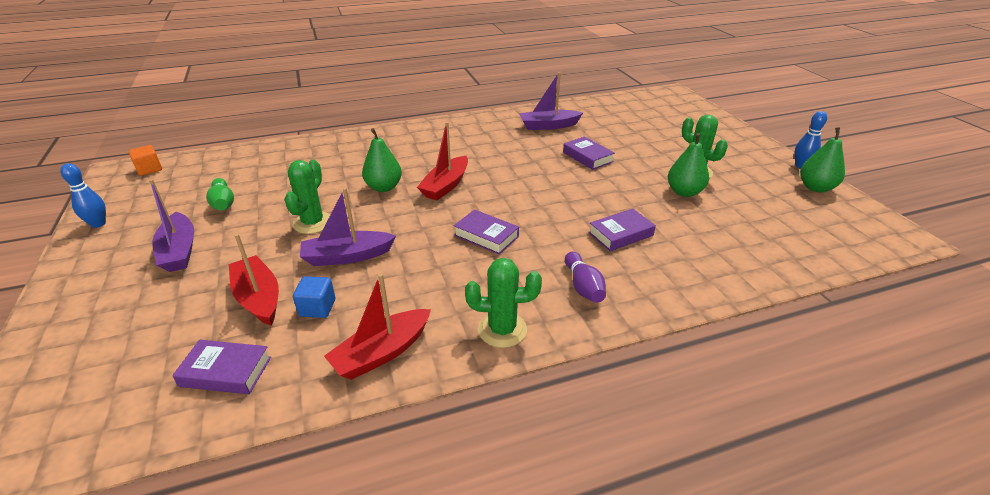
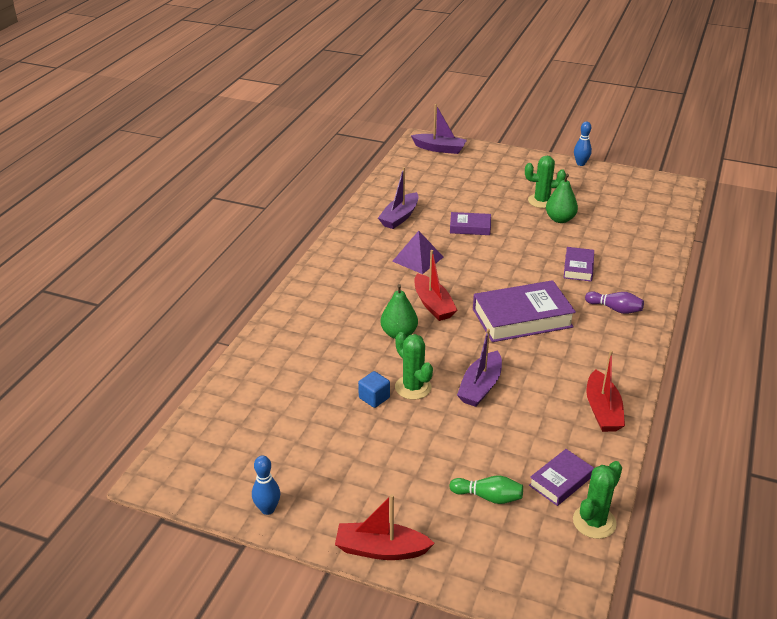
camera: 50 degrees left, 0 degrees up
orange cube [129,145,162,176] -> none
purple boat [149,179,194,272] -> purple boat moved to [411,104,467,154]
green bowling pin [206,178,234,210] -> green bowling pin moved to [449,476,523,504]
red boat [229,234,279,325] -> red boat moved to [335,494,435,560]
blue cube [293,276,335,318] -> blue cube moved to [358,371,390,408]
purple book [454,209,519,255] -> purple book [473,280,576,342], size x1.88
green cactus [465,258,542,348] -> green cactus moved to [573,461,622,539]
green pear [800,127,845,192] -> none
none -> purple pyramid [392,231,443,274]

